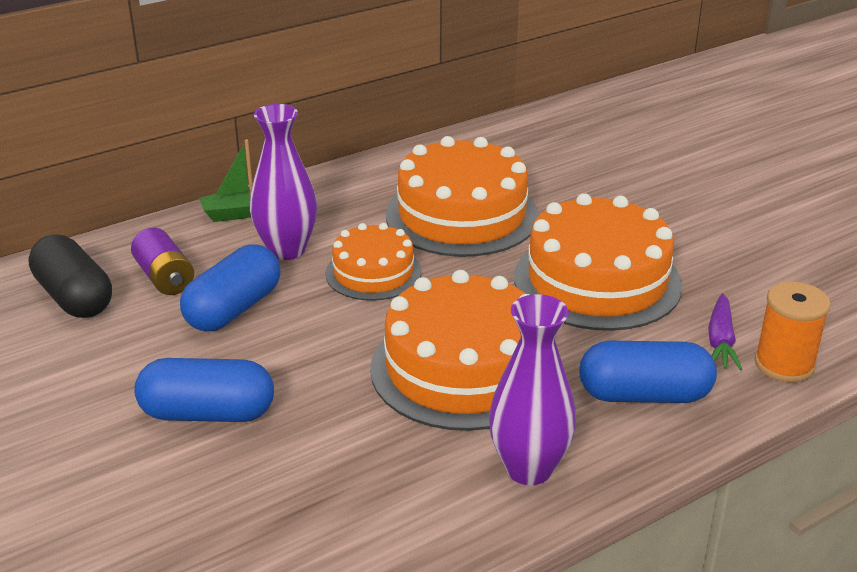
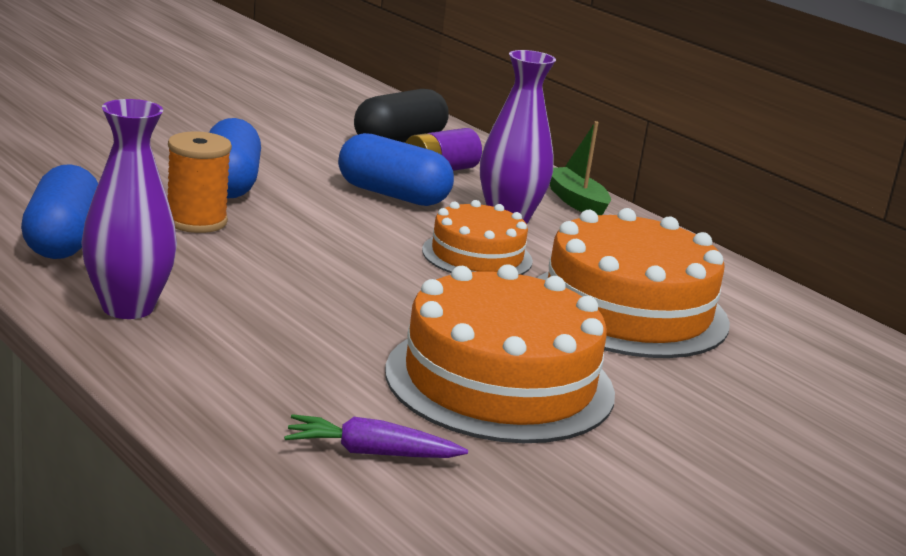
camera: 80 degrees right, 10 degrees down
orange cake [370,270,530,431] -> none
blue capsule [579,341,717,403] -> blue capsule moved to [21,164,98,259]
orange spool [754,282,831,383] -> orange spool moved to [167,131,232,233]

